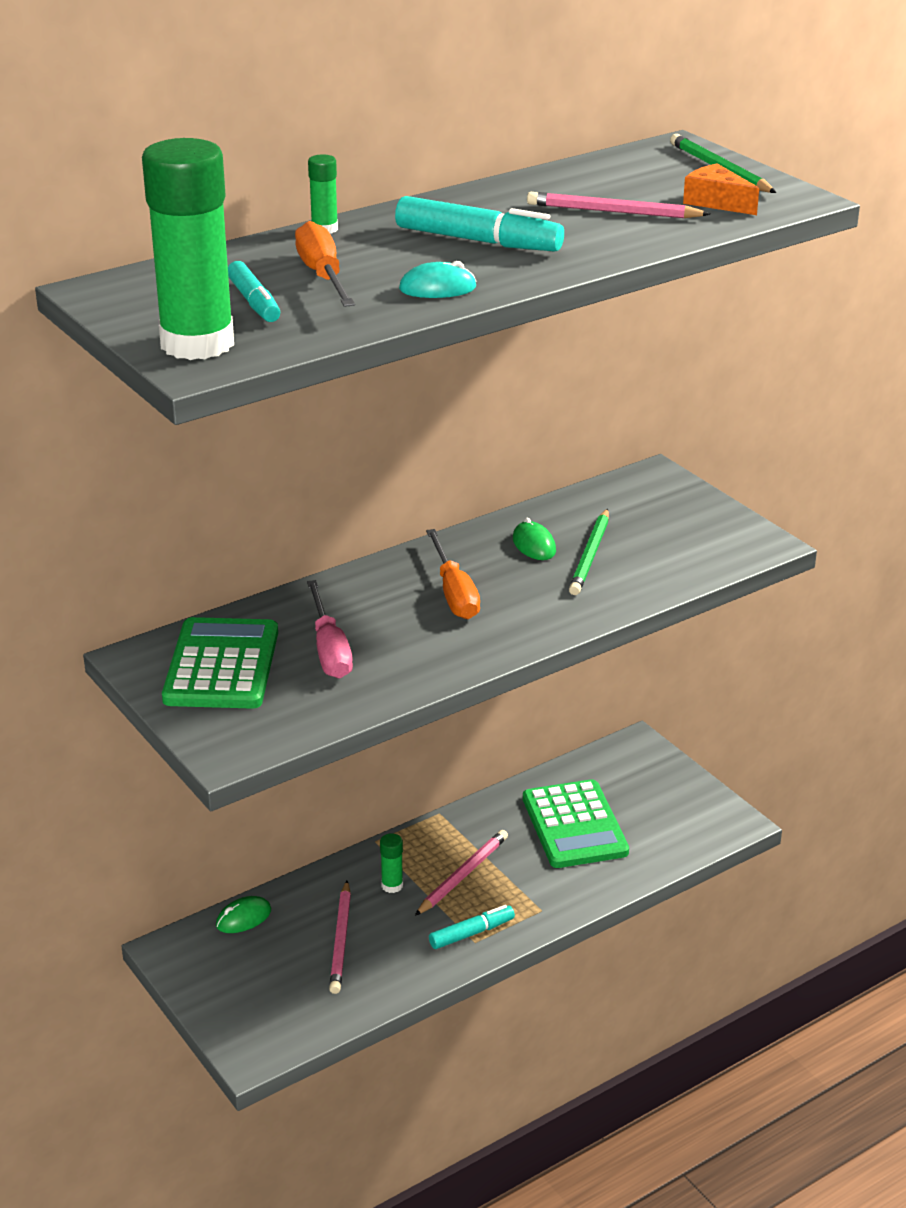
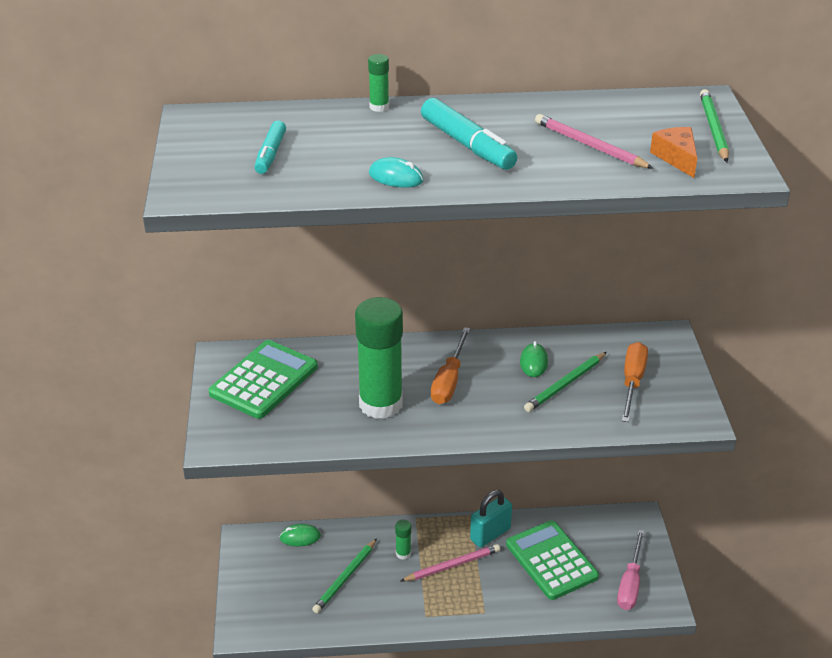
camera: 30 degrees right, 5 degrees up
green glue stick [142,138,234,360] -> green glue stick moved to [355,297,403,419]
orange screwdriver [295,221,355,307] -> orange screwdriver moved to [622,342,648,422]
pink screwdriver [307,580,353,679] -> pink screwdriver moved to [617,529,645,610]
pink pencil [329,881,351,994] -> green pencil [312,538,377,613]
turquoise marker [429,905,515,949] -> none
green calculator [523,779,629,868] -> green calculator turned 135 degrees clockwise [506,520,599,600]
none -> turquoise padlock [470,490,512,547]

